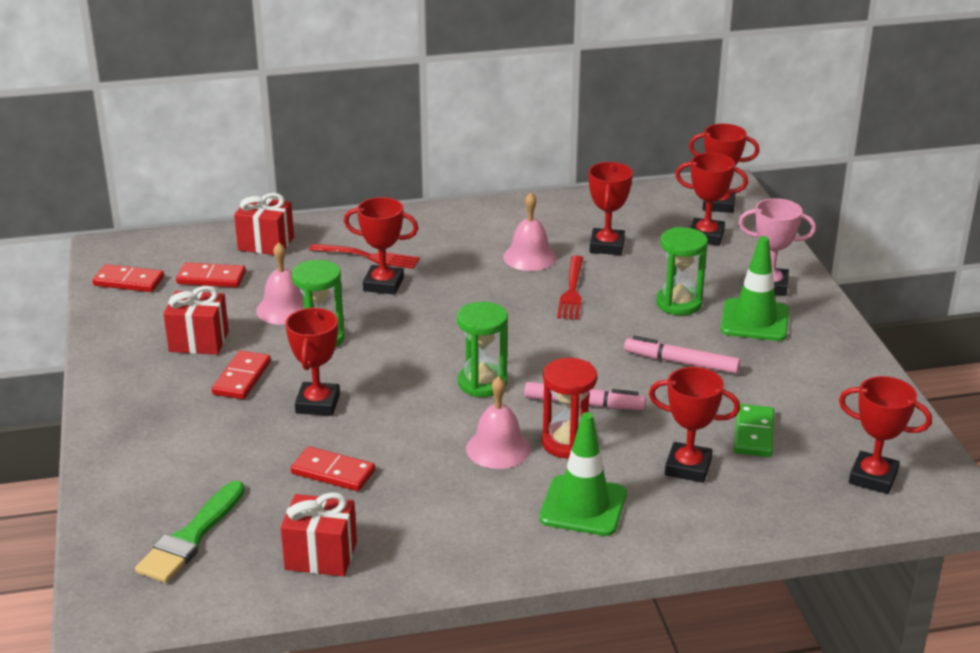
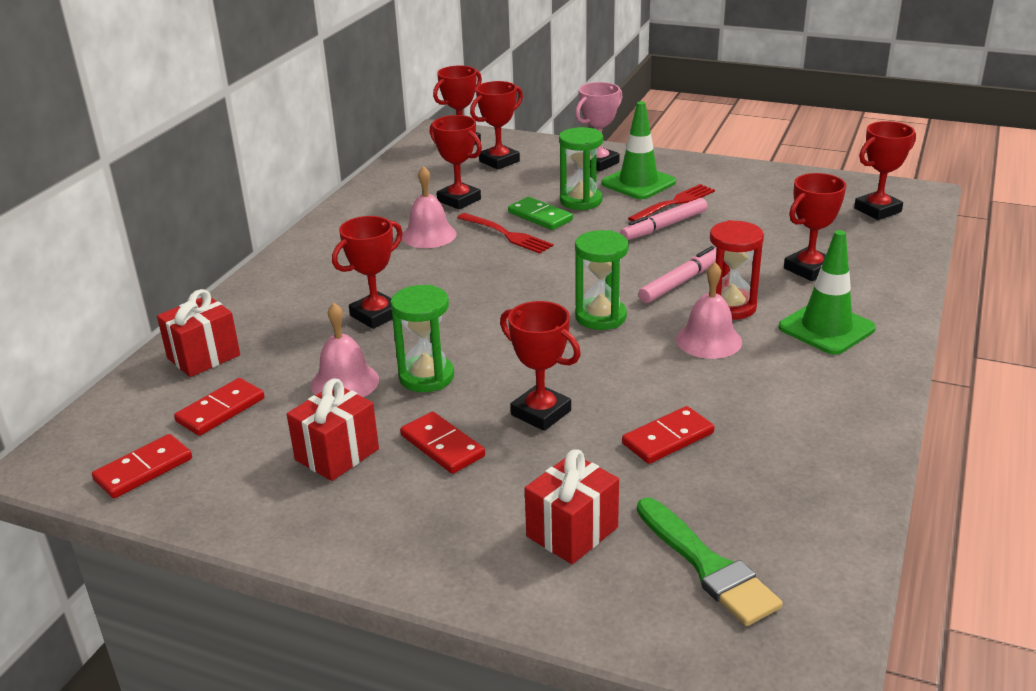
camera: 55 degrees left, 0 degrees up
red gift [281,492,357,576] -> red gift moved to [525,449,619,564]
red fork [309,244,420,269] -> red fork moved to [628,184,715,222]
green domino [734,404,774,457] -> green domino moved to [508,197,573,230]

